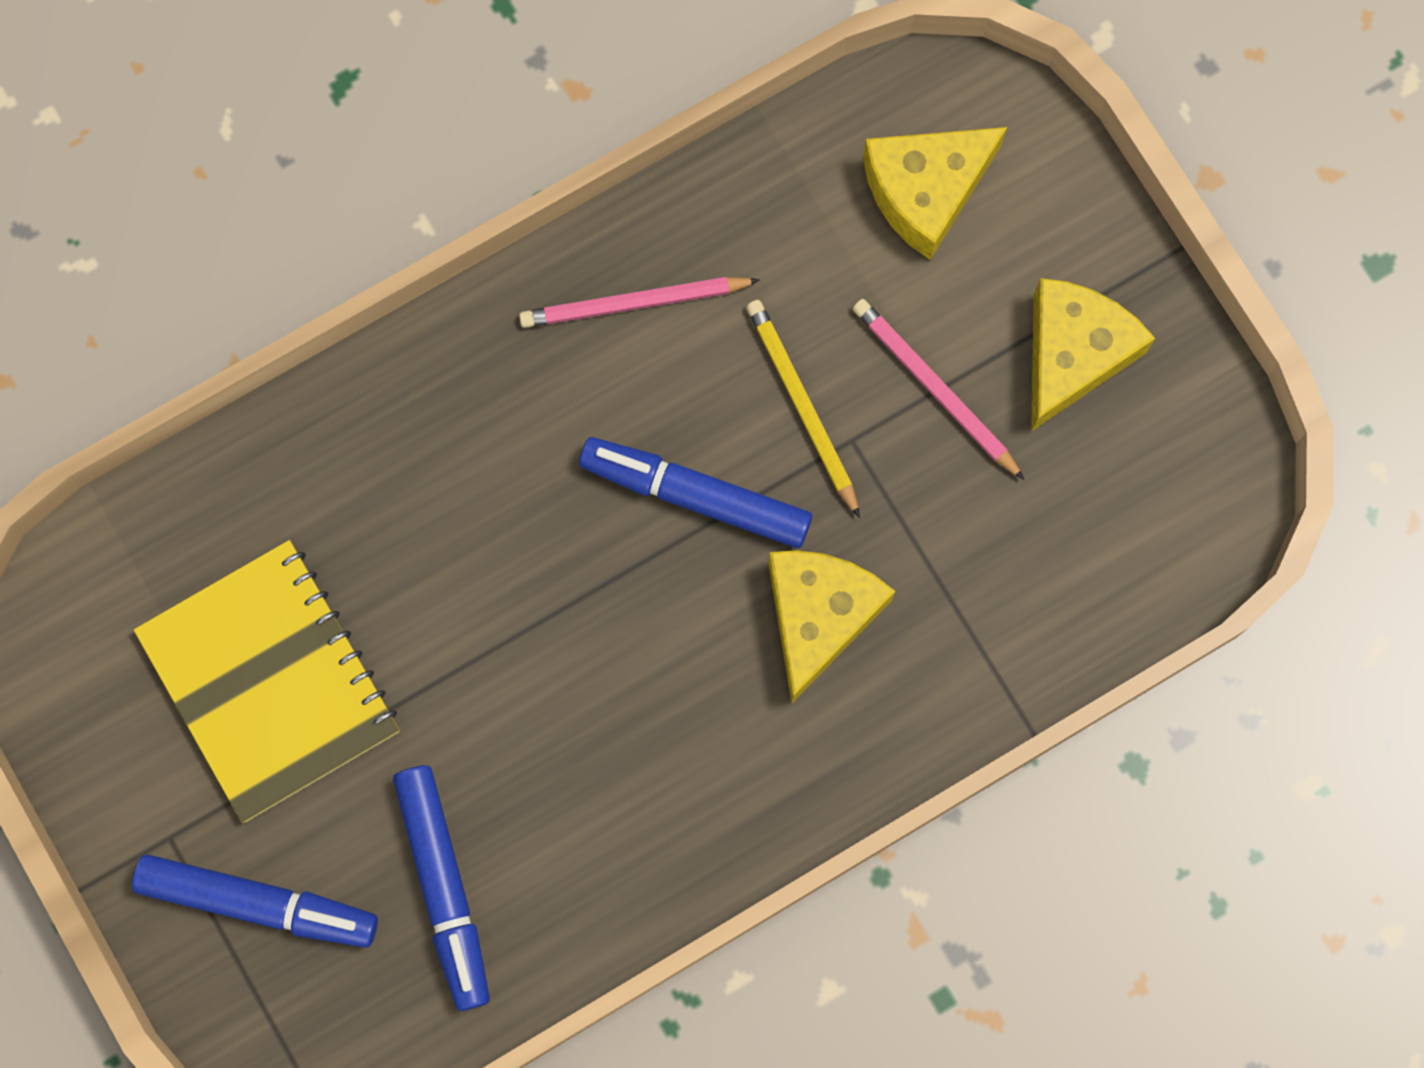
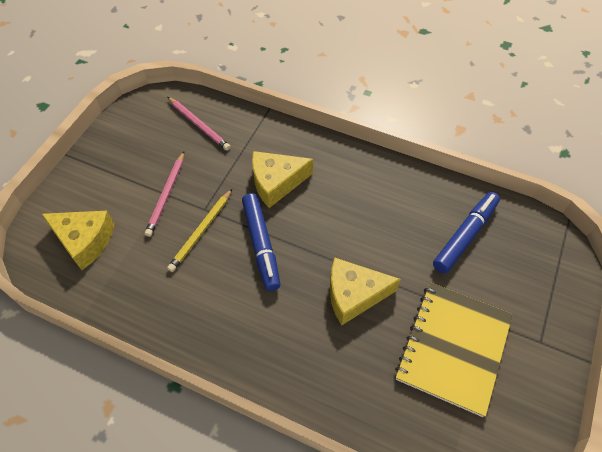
camera: 125 degrees left, 20 degrees down
blue marker [132,854,378,948] -> none
pink pencil [519,277,760,328] -> pink pencil moved to [168,97,231,151]
yellow cheese [1031,278,1155,431] -> yellow cheese moved to [330,257,401,325]

